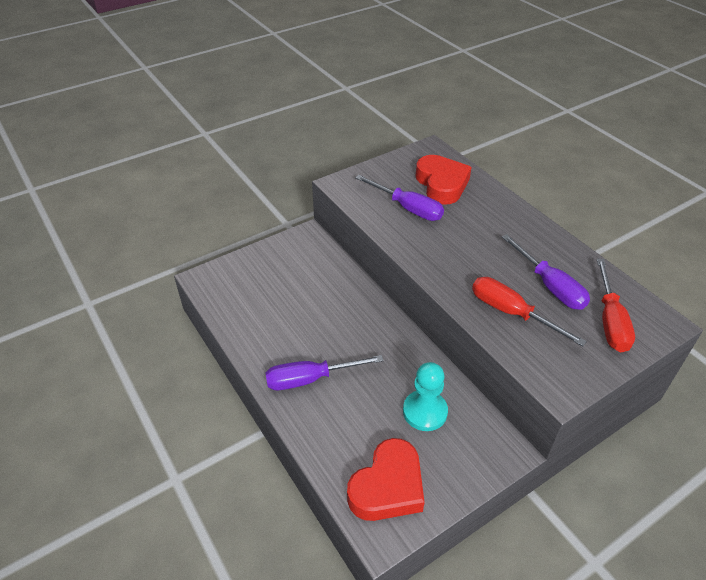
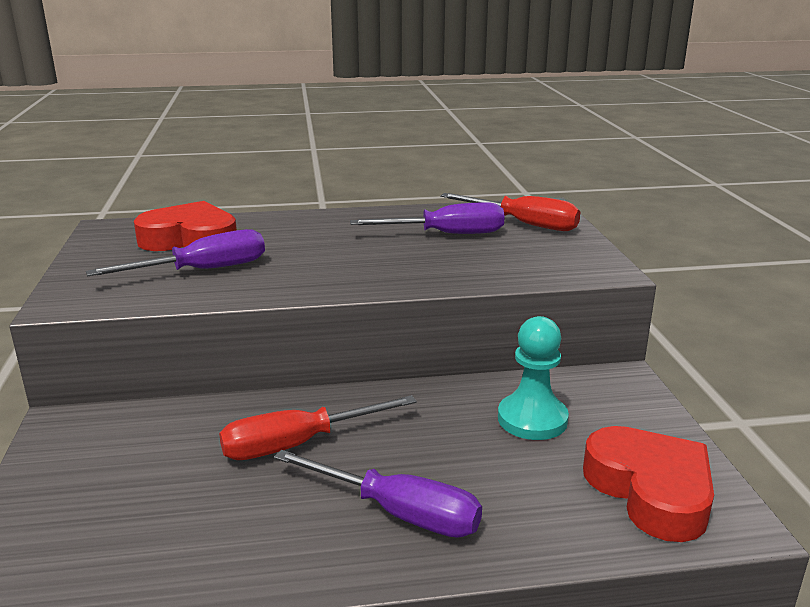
camera: 65 degrees left, 20 degrees down
purple screwdriver [265,355,384,390] -> purple screwdriver turned 75 degrees counterclockwise [274,450,482,538]
red screwdriver [472,277,587,347] -> red screwdriver moved to [219,395,417,460]

